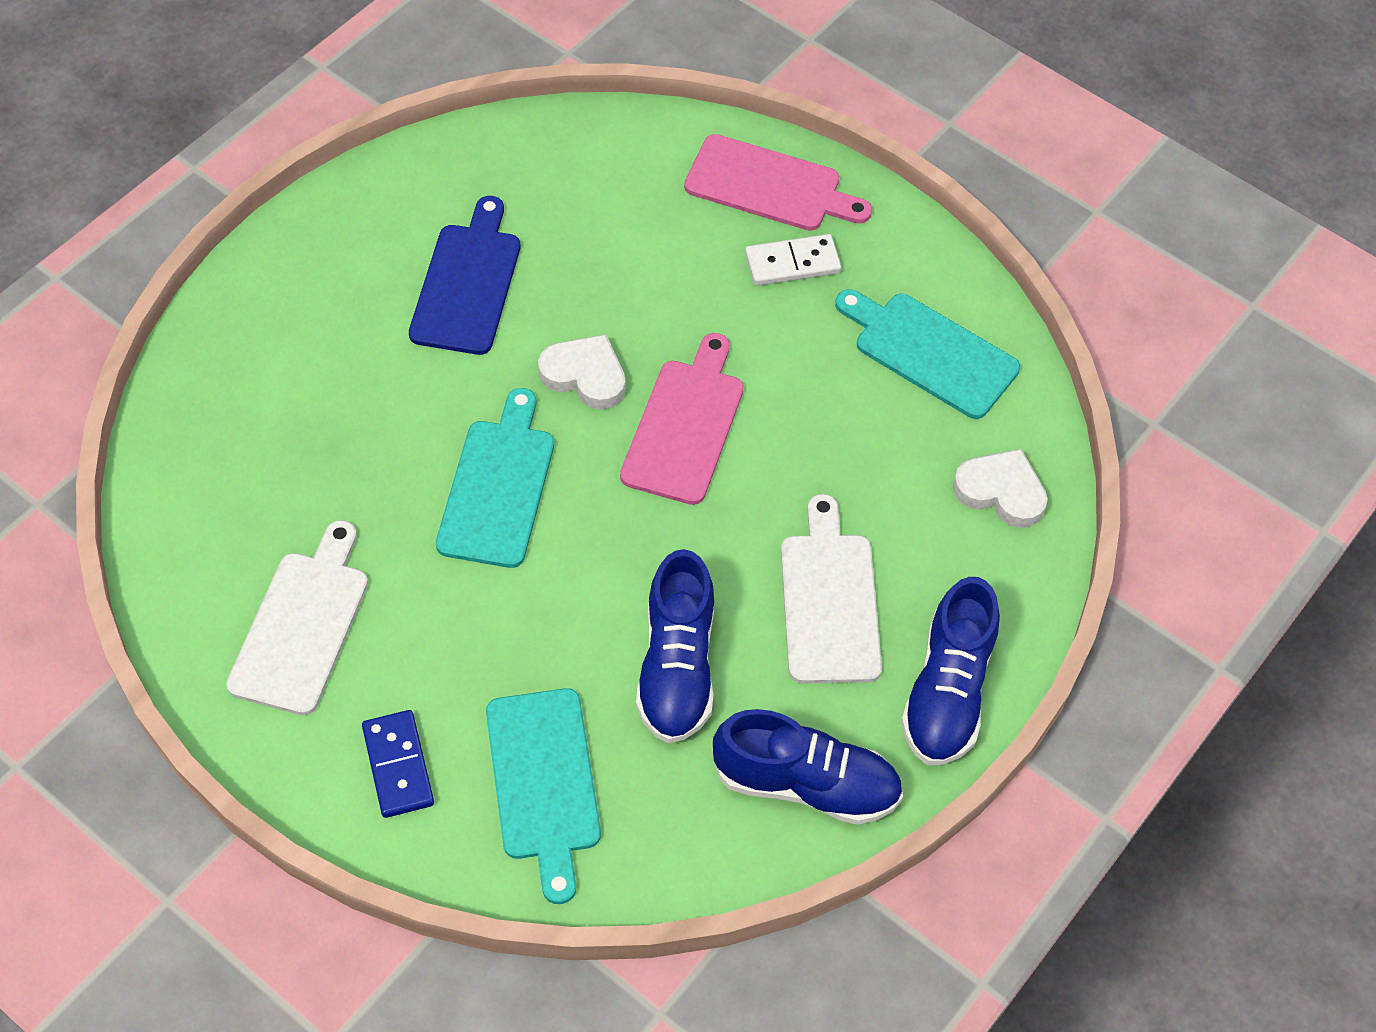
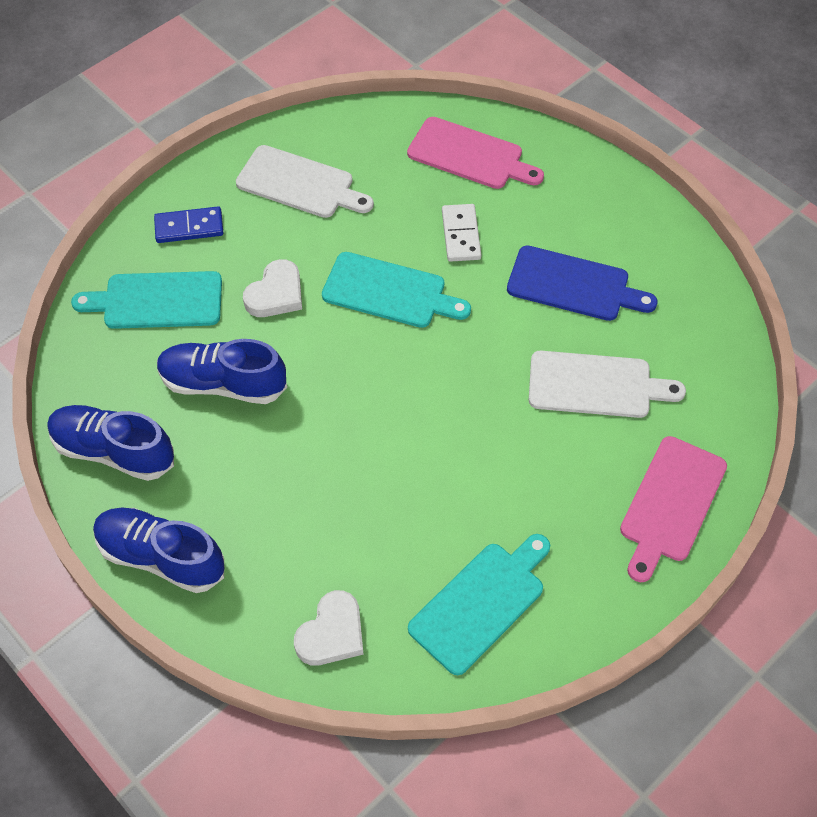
camera: 100 degrees right, 0 degrees up
white heart [538,334,625,409] -> white heart moved to [243,259,302,317]
pink cutting board [620,333,744,505] -> pink cutting board moved to [407,117,544,189]
blue shoe [712,709,903,825] -> blue shoe turned 90 degrees clockwise [47,405,174,481]
white domino [745,234,841,286] -> white domino moved to [442,204,481,262]
white cutting board [781,494,882,683] -> white cutting board moved to [529,351,686,418]

